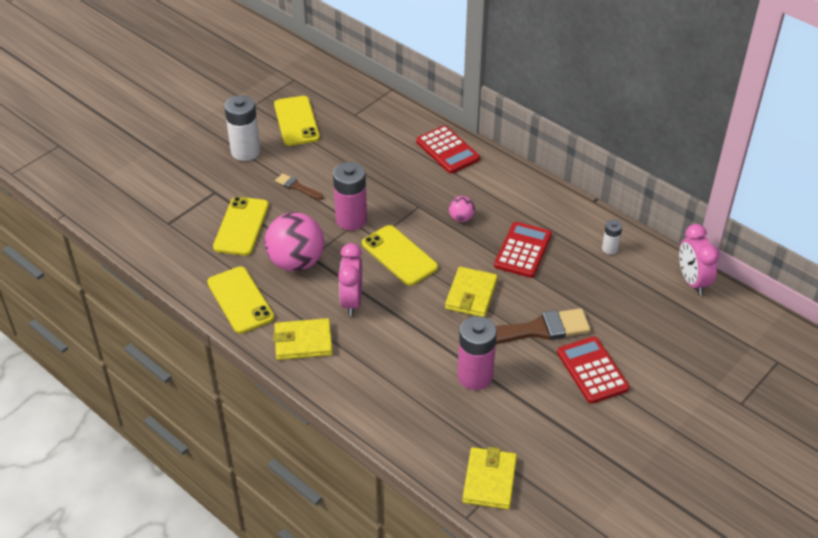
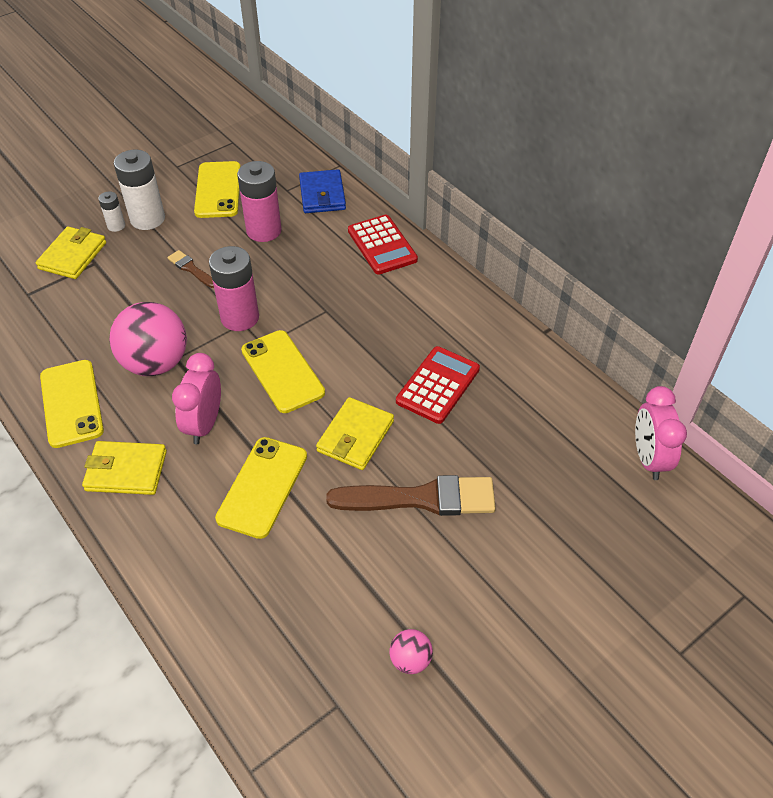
camera: 10 degrees right, 5 degrees up
yellow phone [213,197,269,256] -> yellow phone moved to [215,437,307,539]
pink ball [449,196,475,222] -> pink ball moved to [389,629,433,674]
pink battery [457,316,497,390] -> pink battery moved to [237,161,282,242]
yellow wallet [462,447,517,510] -> yellow wallet moved to [36,226,106,279]
red calculator [557,336,629,404] -> none
white battery [602,220,622,255] -> white battery moved to [98,191,125,232]
none -> blue wallet [299,169,346,213]

